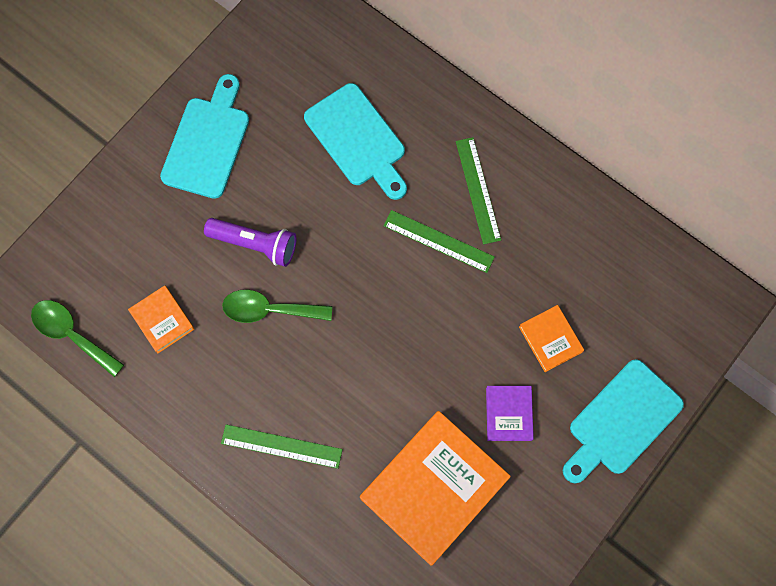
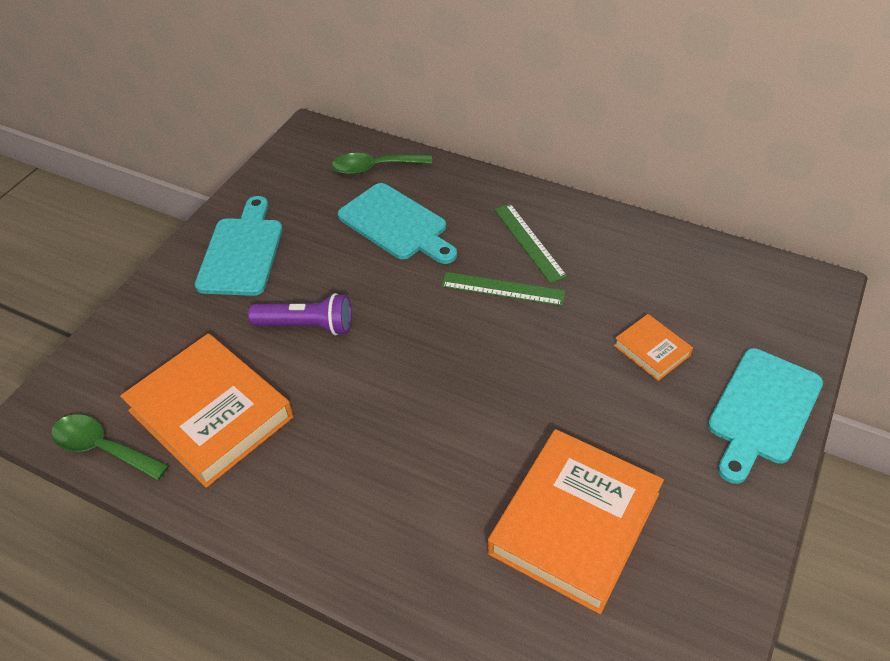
camera: 10 degrees left, 25 degrees down
orange book [128,285,194,353] -> orange book [120,333,293,488], size x2.12
green ruler [221,424,343,469] -> none
green spoon [222,290,332,323] -> green spoon moved to [331,153,432,175]
purple book [486,386,534,441] -> none

